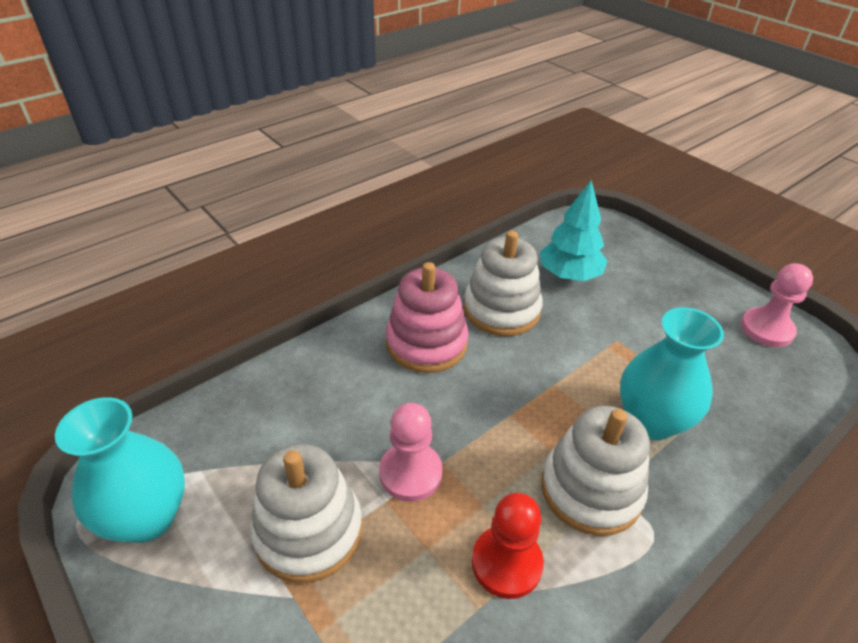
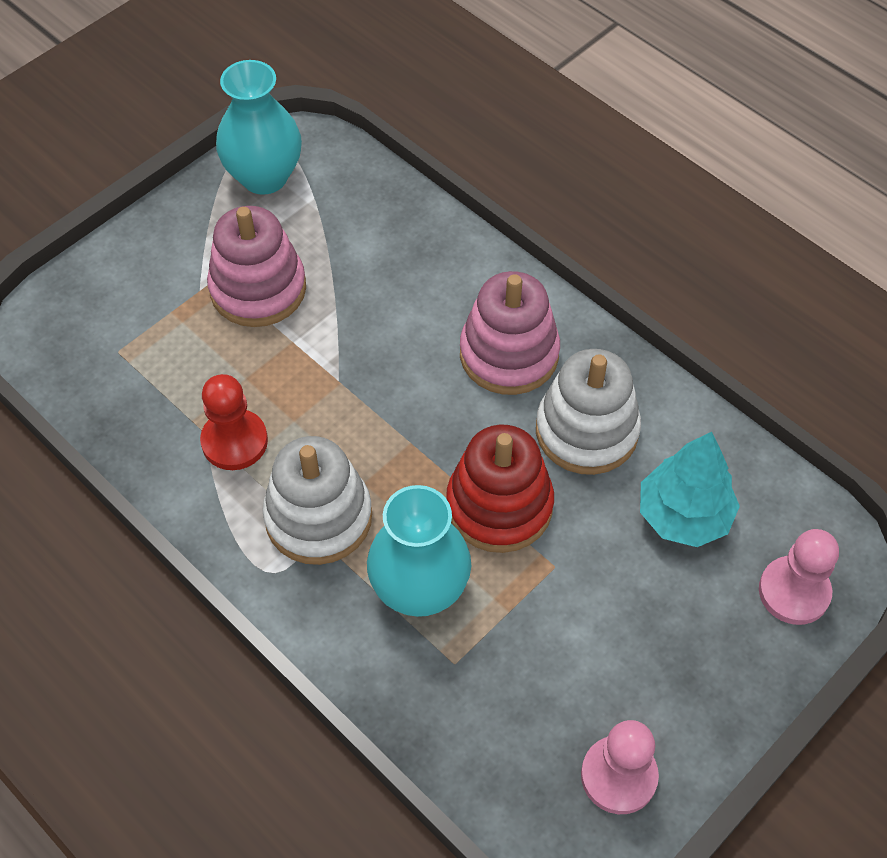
camera: 85 degrees right, 15 degrees up
white stacking toy [250,444,363,583] -> pink stacking toy [207,206,306,327]
pink pawn [379,403,443,502] -> pink pawn moved to [759,529,839,625]
none -> red stacking toy [446,425,554,553]

